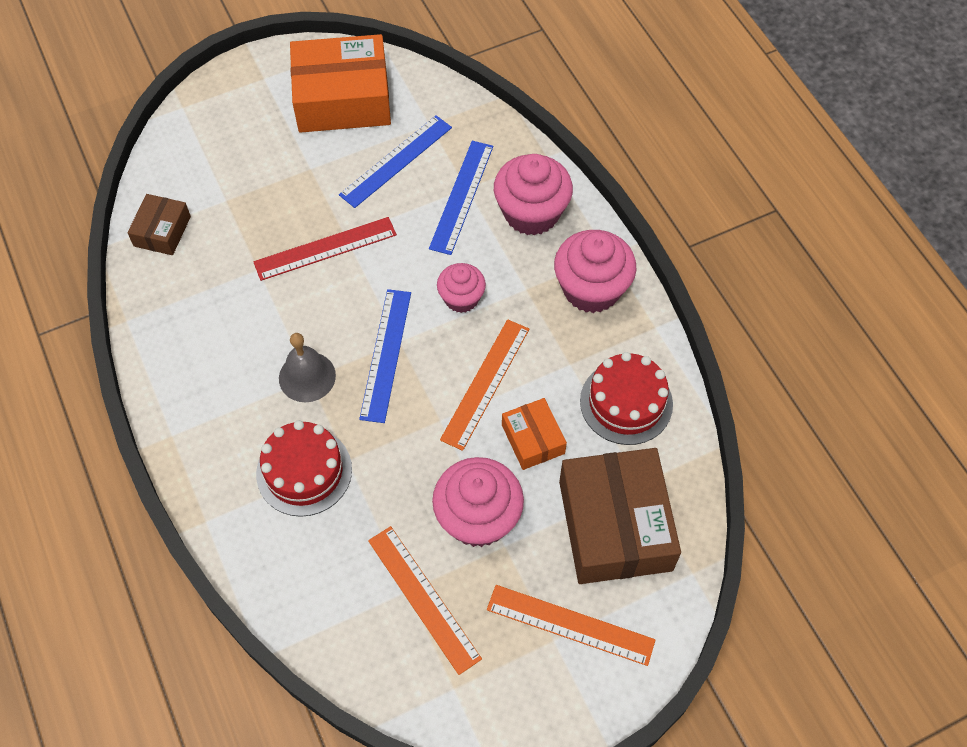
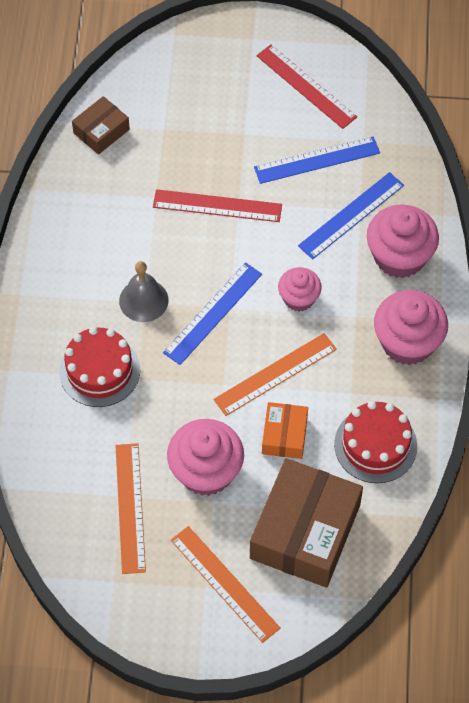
camera: 30 degrees right, 0 degrees up
orange box [290,34,391,133] -> red ruler [257,44,357,129]

